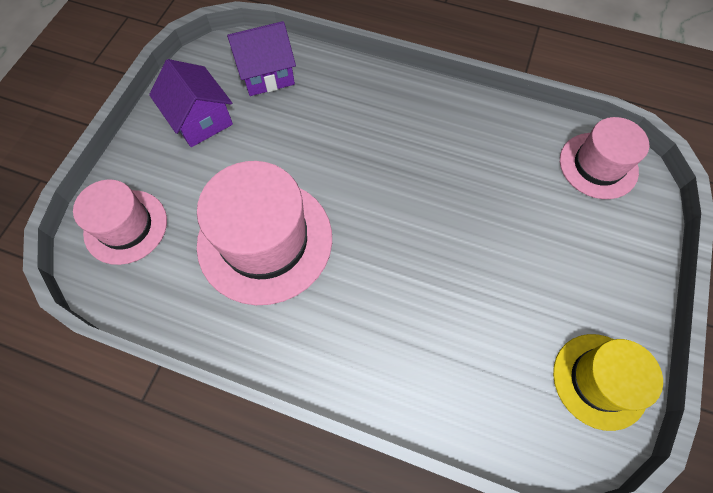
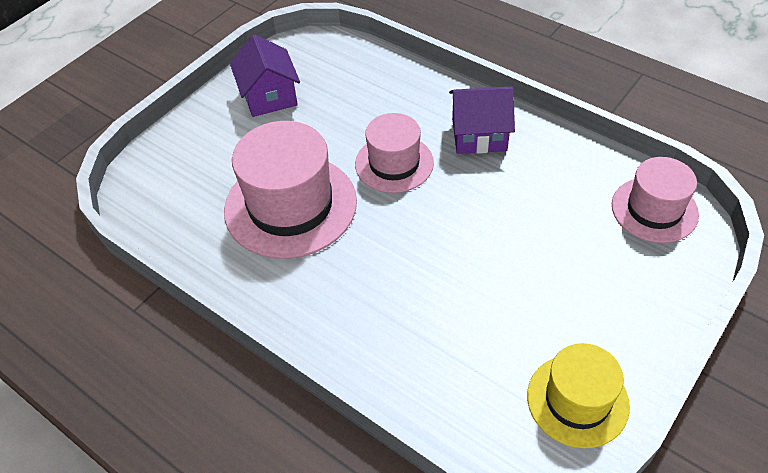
camera: 20 degrees right, 15 degrees down
pink hat [73,179,167,265] -> pink hat moved to [355,113,434,193]
purple house [227,21,296,96] -> purple house moved to [449,86,515,154]

